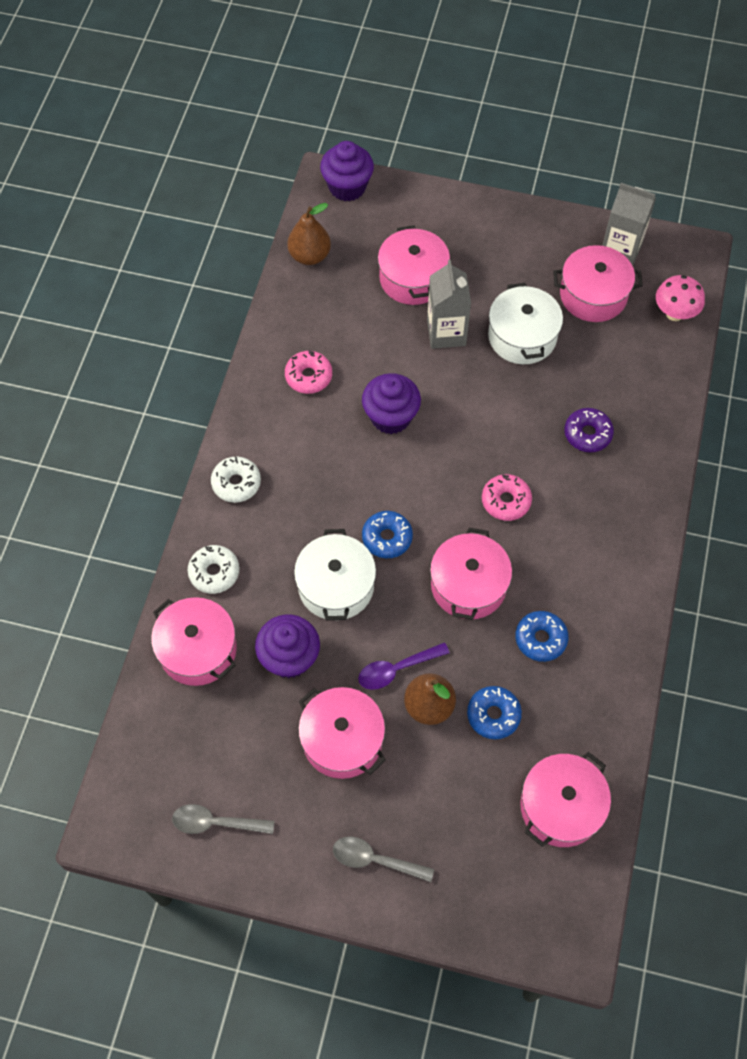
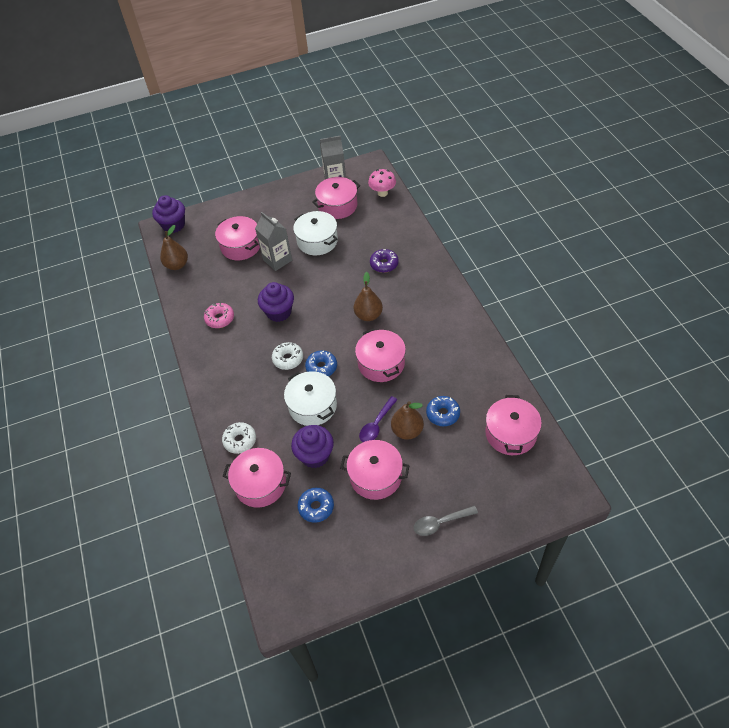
camera: 30 degrees left, 10 degrees down
grey spoon [172,804,275,834] -> none
white donut [211,457,261,503] -> white donut moved to [272,342,303,370]
pink donut [482,474,532,521] -> brown pear [354,272,383,321]
blue donut [515,611,569,662] -> blue donut moved to [297,488,334,523]

